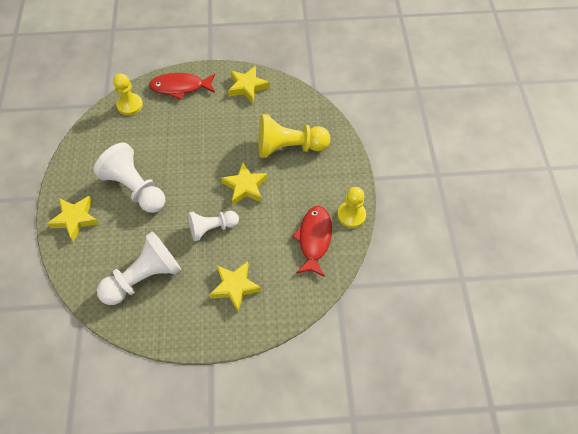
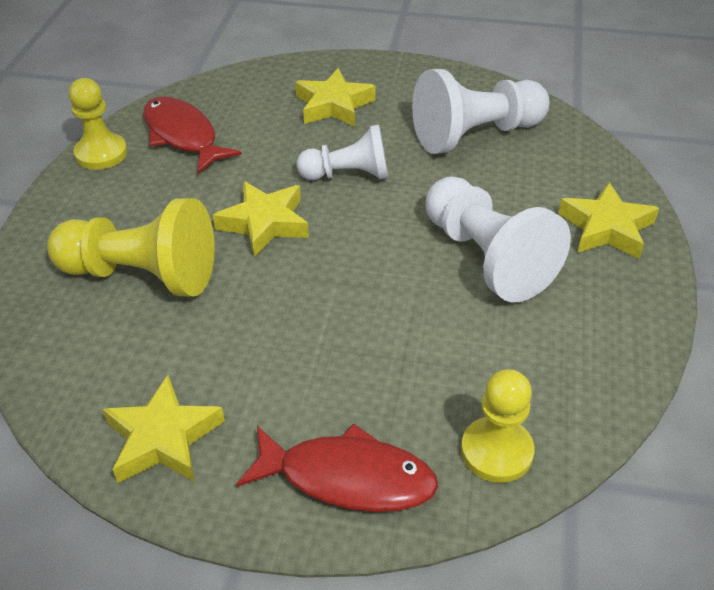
camera: 165 degrees left, 15 degrees down
red fish [292,206,332,277] -> red fish turned 120 degrees clockwise [143,96,242,174]

